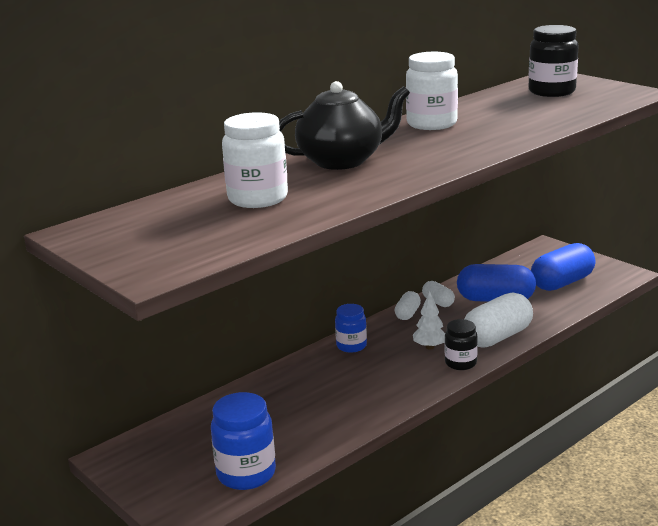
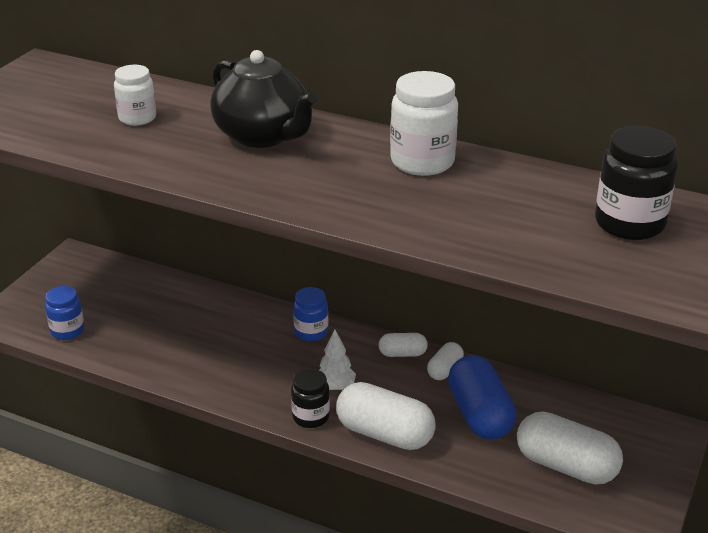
camera: 65 degrees right, 10 degrees up
blue jar [211,392,276,490] -> blue jar [45,286,84,340], size x0.63
white jar [222,112,288,208] -> white jar [114,65,156,126], size x0.63
blue capsule [531,243,596,291] -> white capsule [517,411,623,485]

